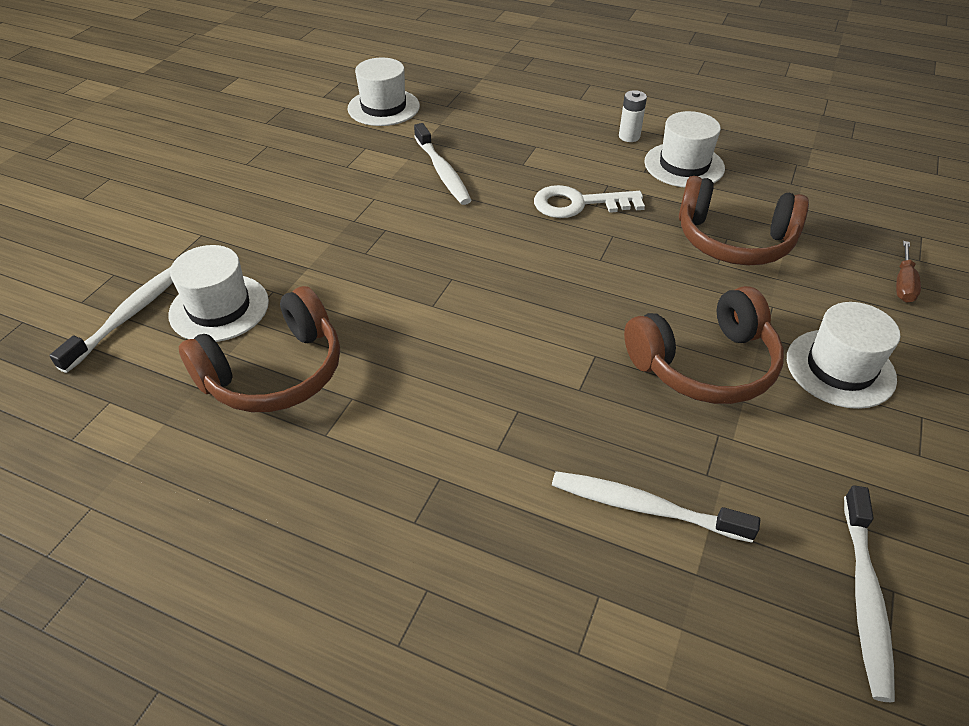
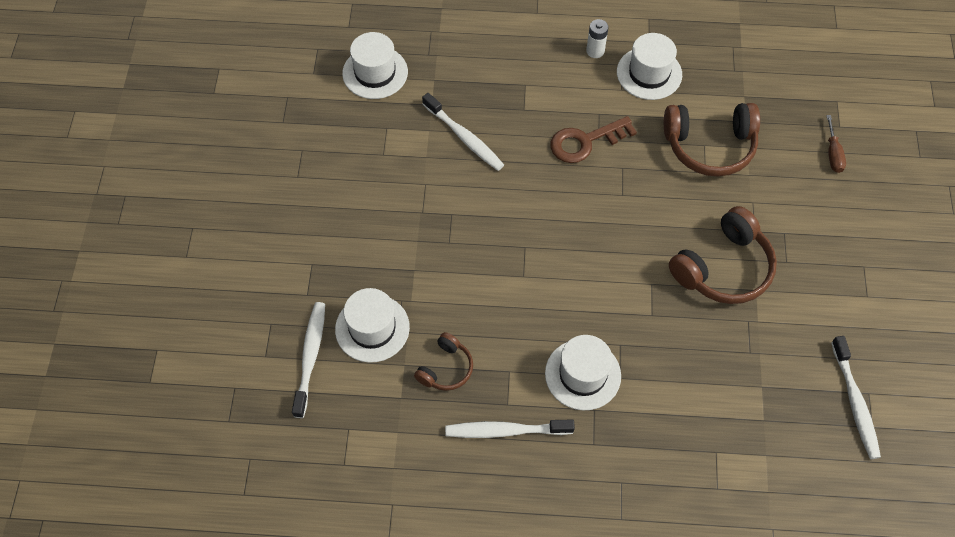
camera: 20 degrees left, 15 degrees up
brown headphones [179,286,340,412] -> brown headphones [414,332,473,391], size x0.55
white key [534,185,645,218] -> brown key [550,116,637,163]
white toothbrush [552,471,760,543] -> white toothbrush moved to [445,420,575,438]
white hat [787,302,900,409] -> white hat moved to [545,335,621,411]

